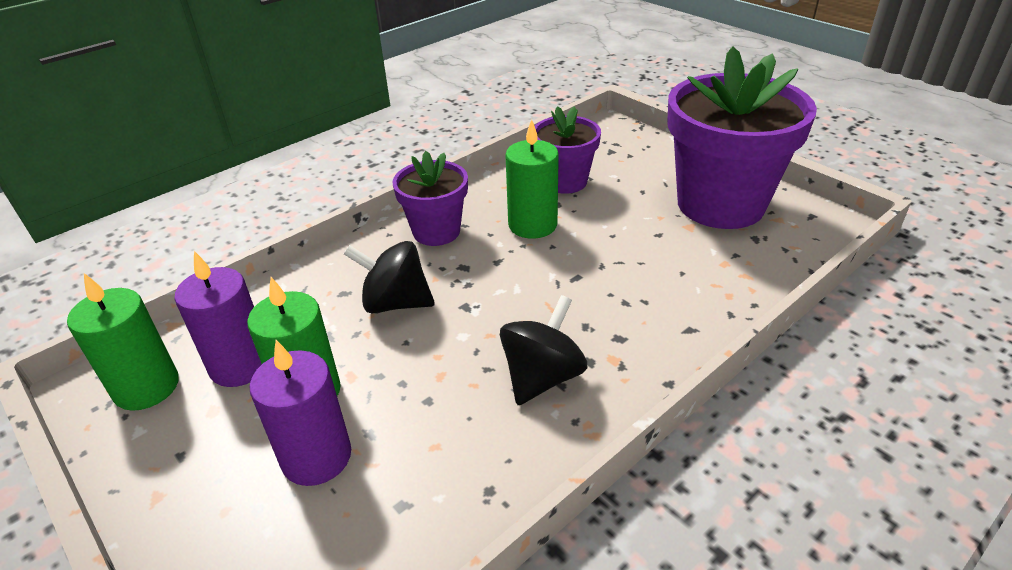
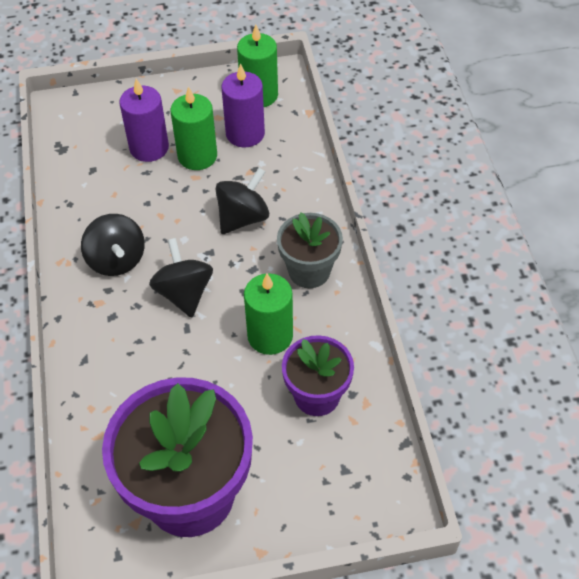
camera: 120 degrees right, 15 degrees up
purple flower pot [392,151,468,246] -> grey flower pot [277,213,343,288]
none -> black spinning top [149,238,213,318]

